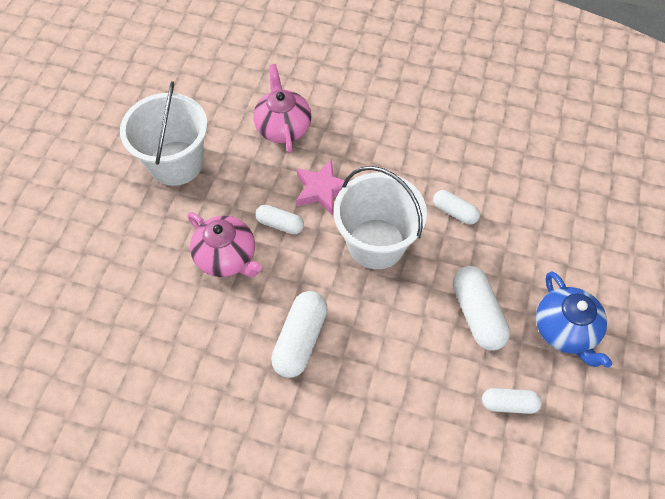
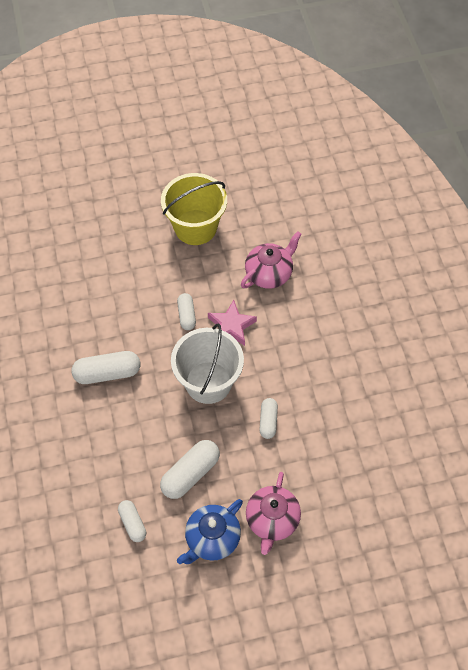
camera: 60 degrees right, 0 degrees up
white bucket [120,81,208,186] -> yellow bucket [161,173,227,245]
pink teapot [187,212,262,277] -> pink teapot moved to [246,472,301,555]

